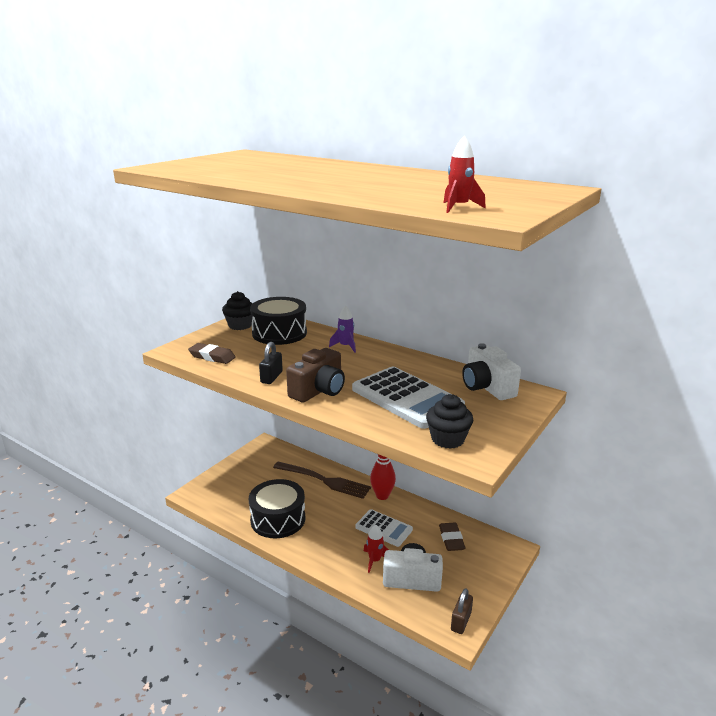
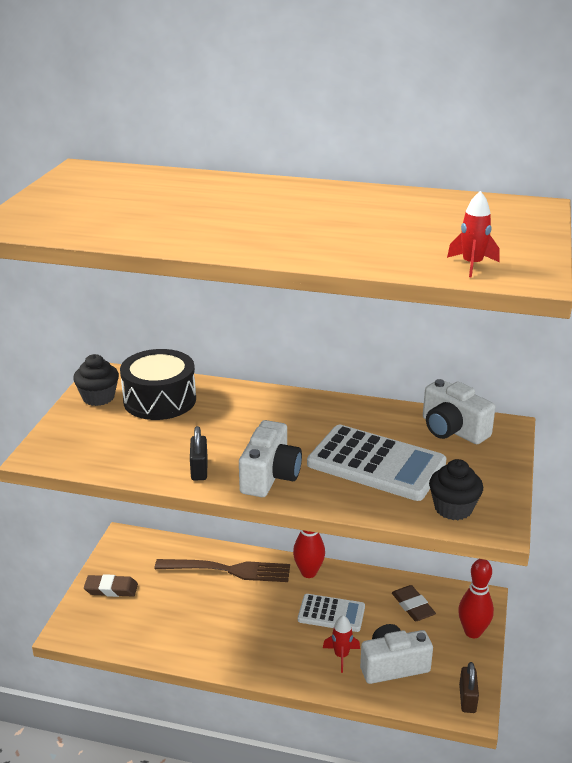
camera: 20 degrees left, 5 degrees up
brown eraser [188,343,236,364] -> brown eraser moved to [84,574,138,597]
black drum [249,479,305,538] -> none
brown camera [286,348,345,403] -> white camera [239,420,302,497]
purple rocket [329,306,356,353] -> none
none -> red bowling pin [458,559,494,638]

